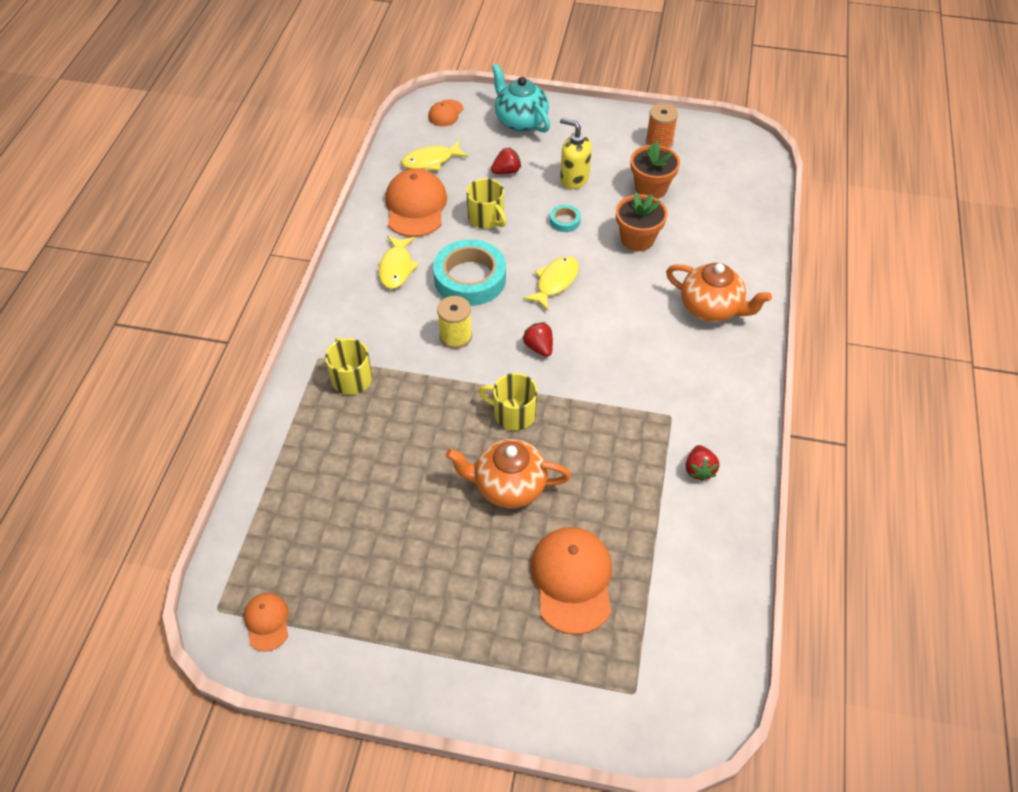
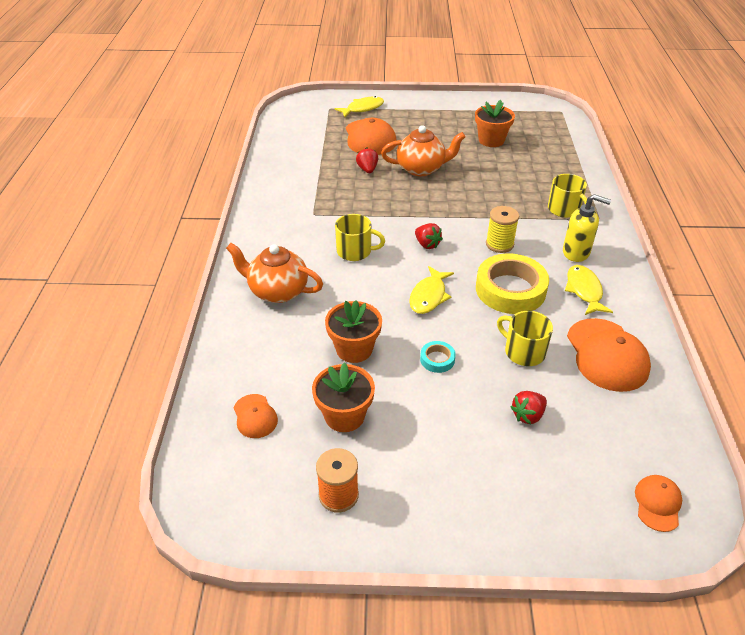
camera: 170 degrees right, 10 degrees down
orange cap [244,593,289,652] -> orange cap moved to [234,394,278,438]
yellow fish [401,141,468,170] -> yellow fish moved to [335,96,384,117]
turquoise tape [433,239,506,306] -> yellow tape [476,253,549,314]
yellow mug [479,373,537,431] -> yellow mug moved to [335,214,385,261]
turquoise teapot [492,64,550,133] -> none
yellow soap dispenser [560,118,592,189] -> yellow soap dispenser moved to [563,194,611,262]
red strawberry [686,445,719,482] -> red strawberry moved to [356,147,378,173]
none -> orange flower pot [475,100,515,147]

